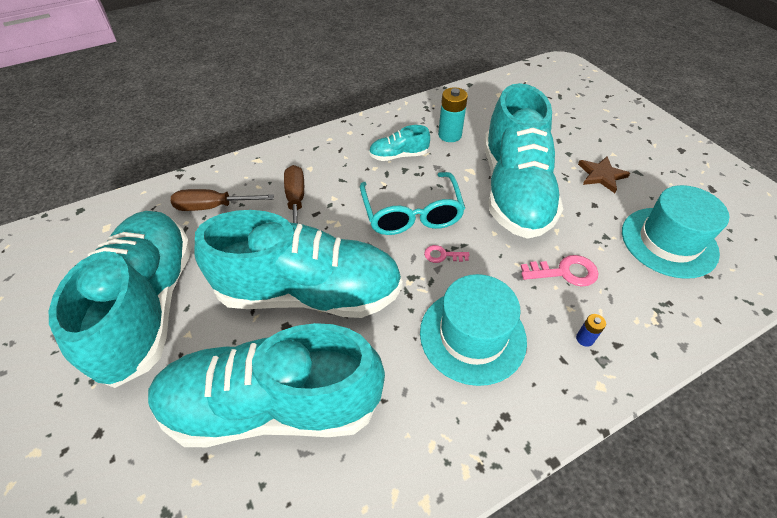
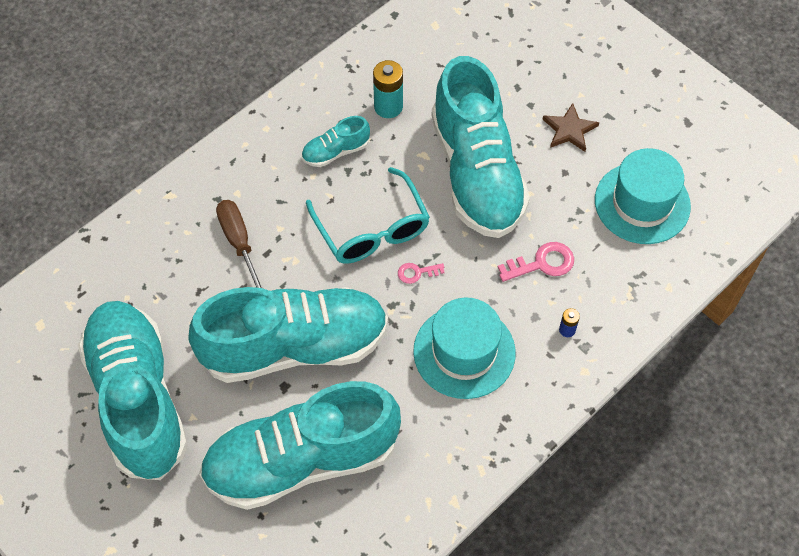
camera: 15 degrees left, 10 degrees up
brown screwdriver [171,189,274,211] -> none

